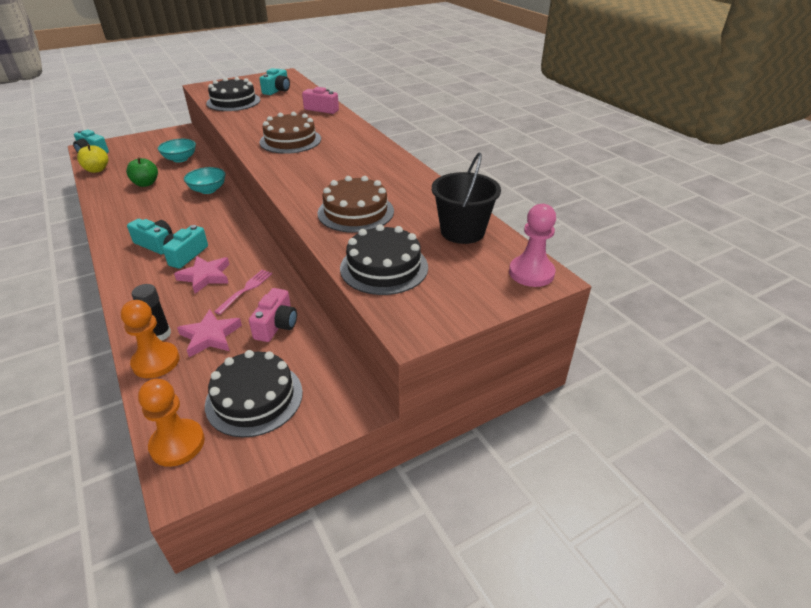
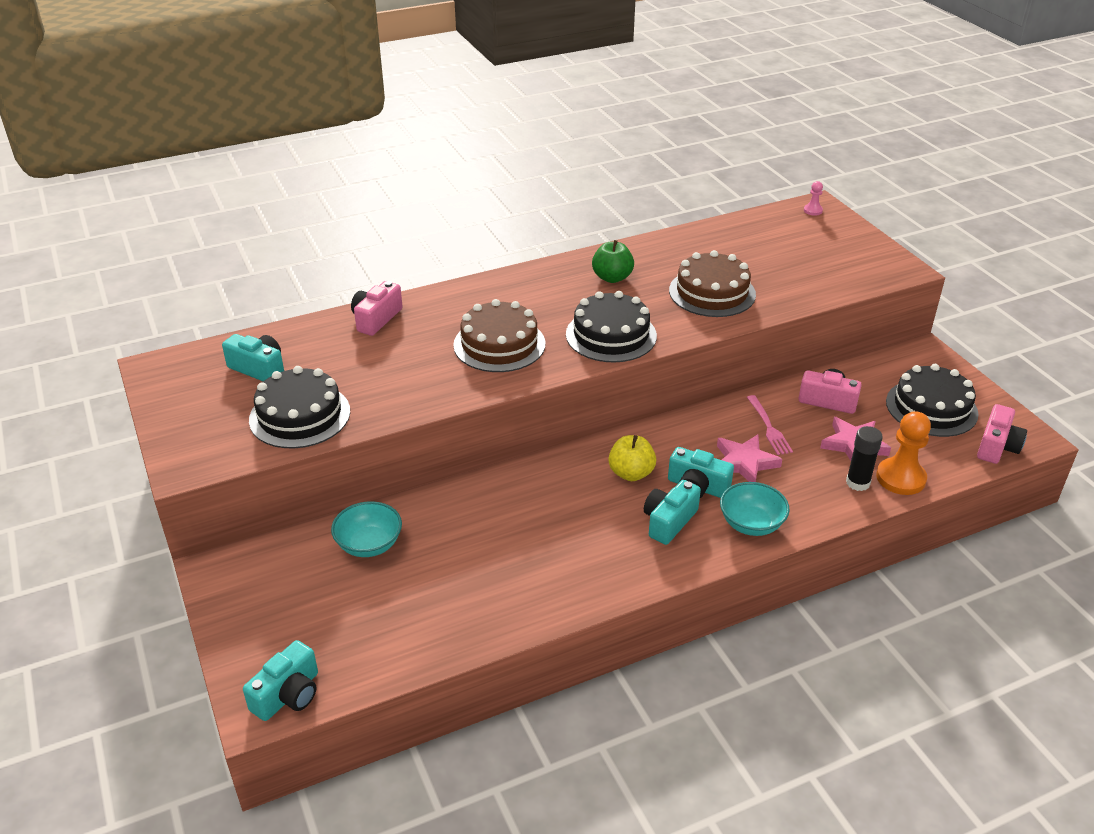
camera: 85 degrees left, 0 degrees up
yellow apple [77,144,108,173] -> yellow apple moved to [608,435,656,481]
green apple [126,157,158,187] -> green apple moved to [592,240,634,283]
orange pawn [138,379,205,467] -> pink camera [977,404,1027,464]
turquoise bowl [184,167,226,194] -> turquoise bowl moved to [720,482,790,536]
pink fork [214,270,272,314] -> pink fork turned 135 degrees counterclockwise [747,395,793,455]
black cake [340,224,428,295] -> black cake moved to [566,291,657,363]
black bucket [432,153,501,244] -> none
pink pawn [509,204,556,287] -> pink pawn [804,181,823,216], size x0.48

